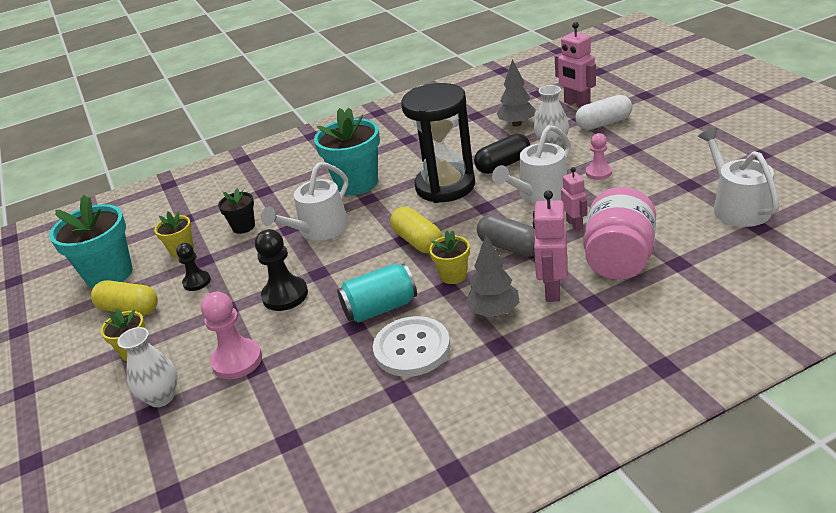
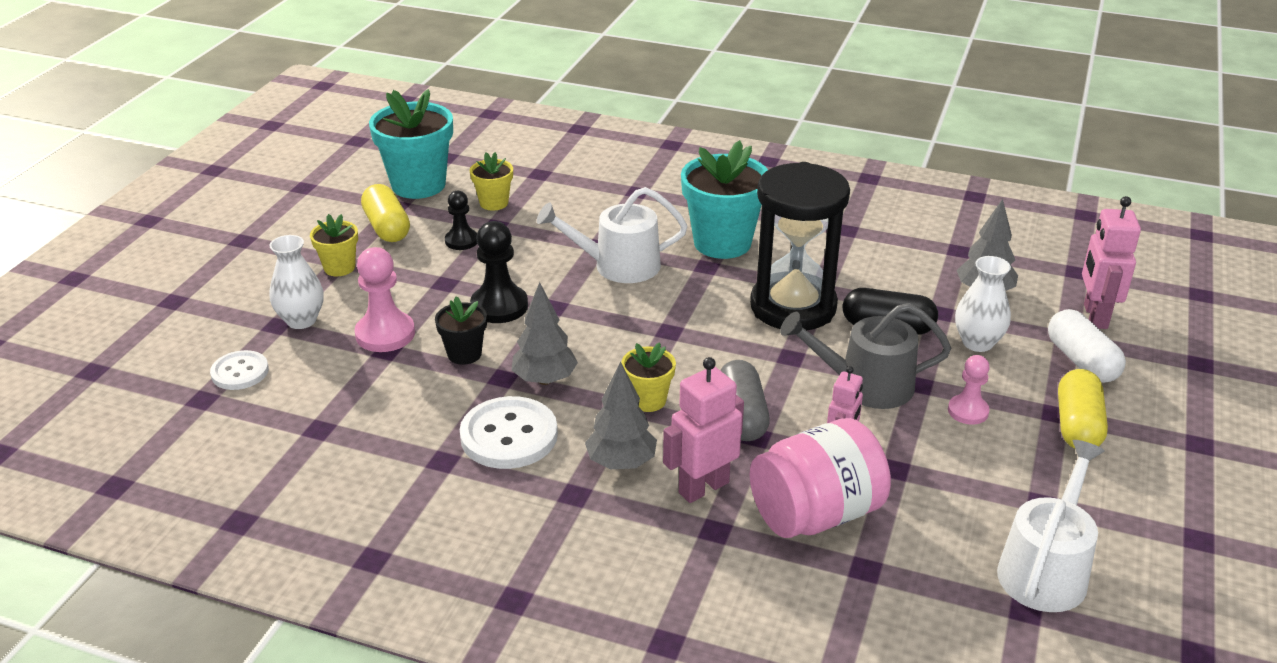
camera: 40 degrees right, 0 degrees up
black flower pot [218,188,255,234] -> black flower pot moved to [435,296,487,365]
turquoise can [337,264,417,323] -> grey tree [511,282,578,385]
yellow capsule [390,207,442,253] -> yellow capsule moved to [1058,369,1108,449]
white watering can [492,125,571,203] -> grey watering can [780,303,951,409]
white capsule [575,95,632,130] -> white capsule turned 45 degrees clockwise [1048,309,1126,383]
none -> white button [210,350,269,390]

